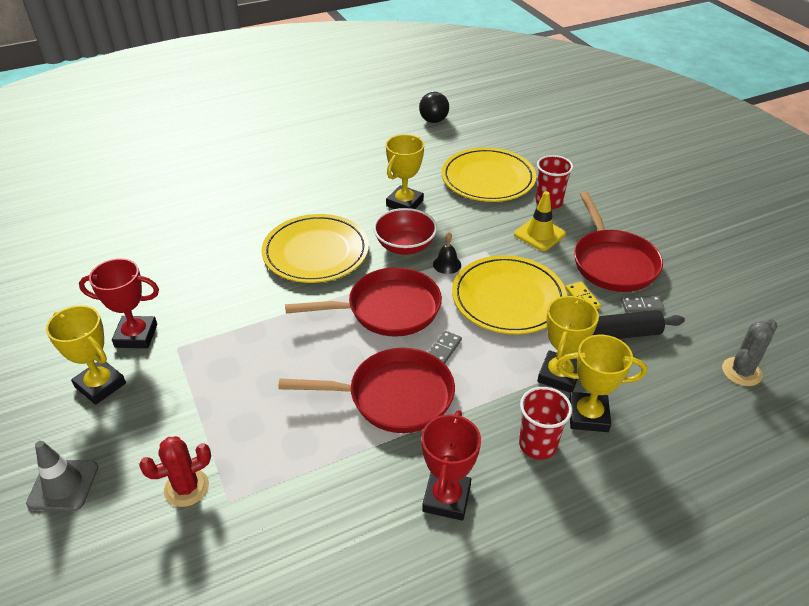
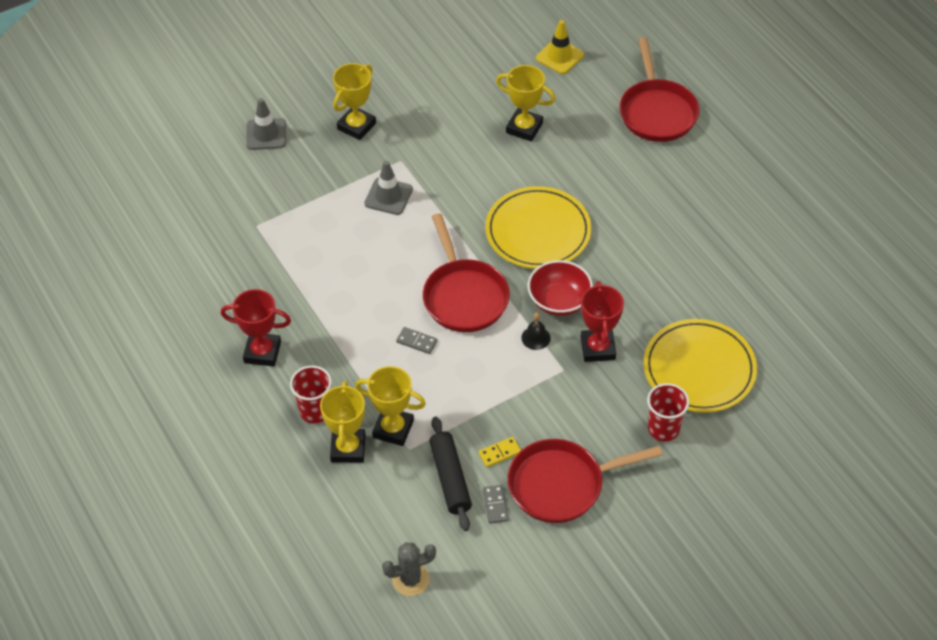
camera: 85 degrees right, 10 degrees up
red trophy [79,258,159,348] -> red trophy moved to [581,281,624,362]
red cactus [139,436,211,507] -> none
red pan [278,348,455,433] -> red pan moved to [619,37,699,142]
yellow trophy [386,134,424,209] -> yellow trophy moved to [496,65,555,142]
black light bulb [419,91,449,123] -> none
yellow plate [452,255,567,334] -> none
yellow traffic cone [514,191,566,251] -> yellow traffic cone moved to [536,20,584,74]
grey cactus [722,319,777,386] -> grey cactus turned 60 degrees counterclockwise [382,542,436,596]
none -> grey traffic cone [364,161,413,215]

